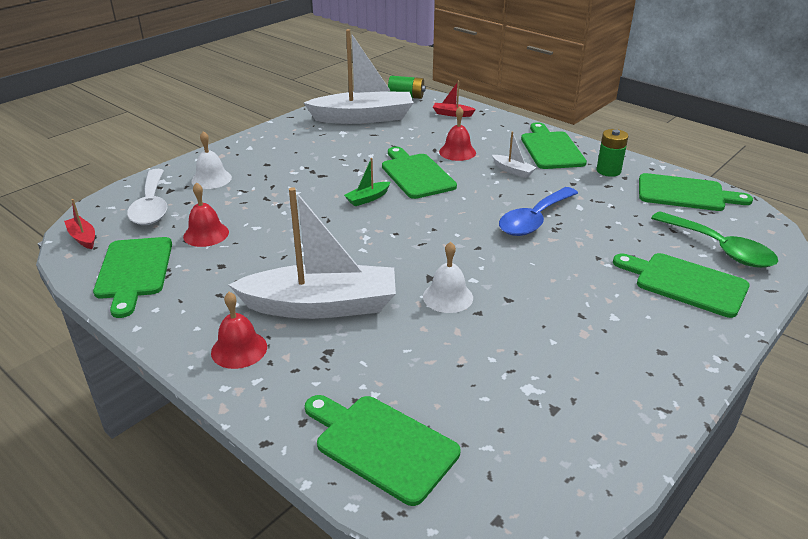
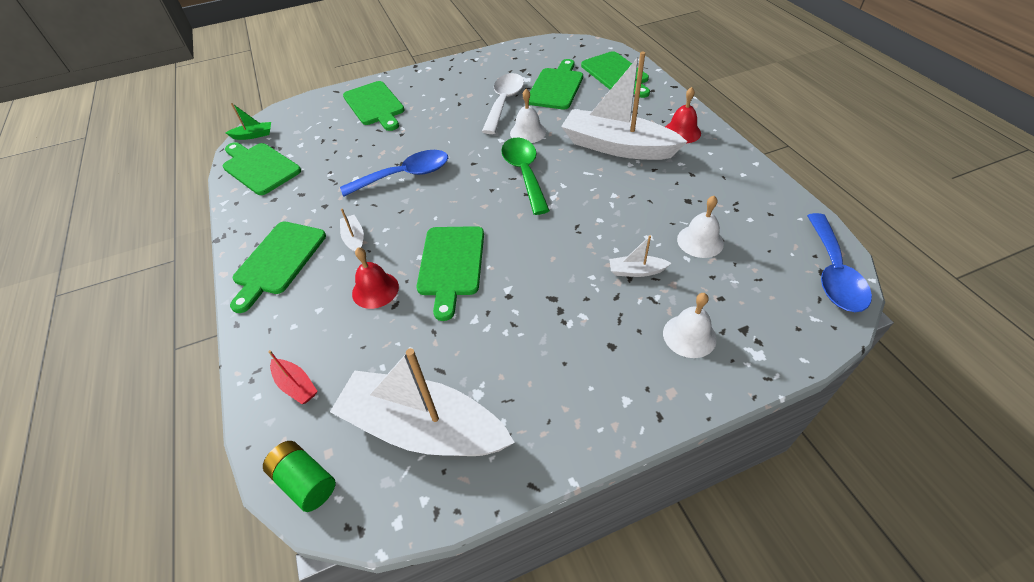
camera: 150 degrees left, 15 degrees up
red boat [64,199,95,249] -> blue spoon [807,213,872,312]
green cutting board [93,237,172,318] -> green cutting board moved to [529,59,583,109]
white spoon [127,169,167,225] -> white spoon moved to [482,73,524,134]
red bell [183,182,229,247] -> white bell [677,196,724,258]
green boat [344,158,390,206] -> green boat moved to [226,103,271,140]
green battery [596,129,628,177] -> none
green spoon [651,211,778,268] -> green spoon moved to [501,137,550,215]
none -> white boat [609,235,671,277]

